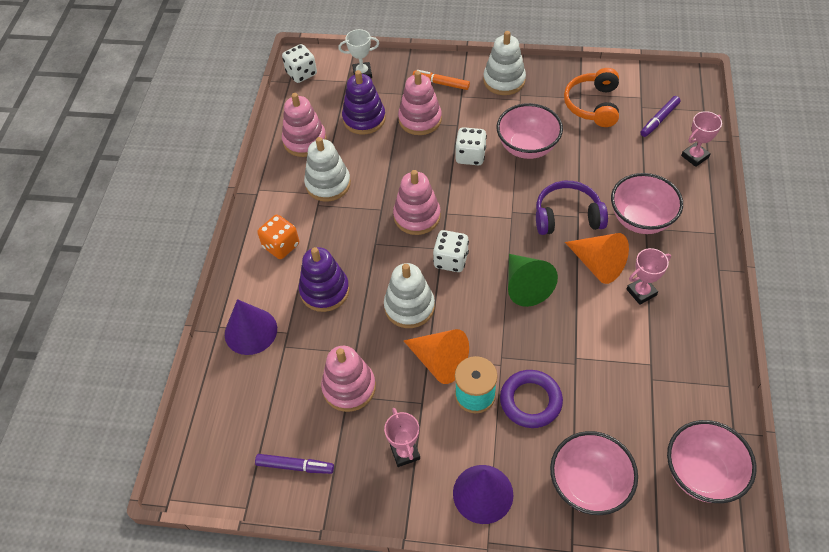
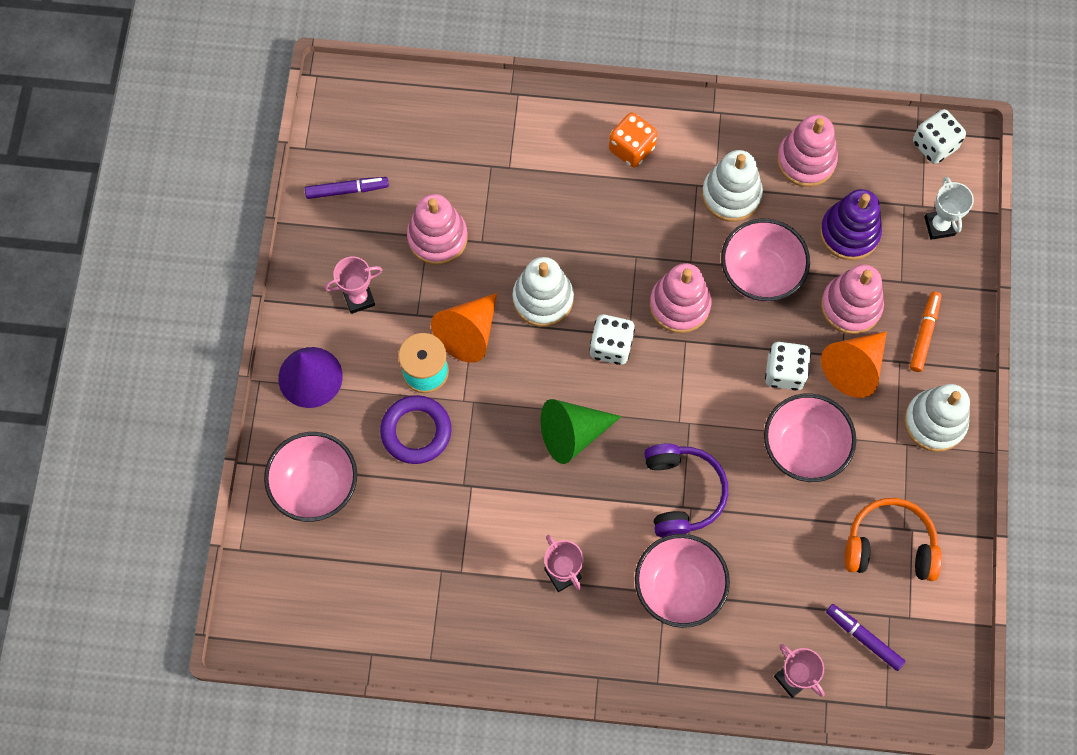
camera: 85 degrees right, 15 degrees up
purple cone [225,299,277,355] -> none
purple marker [255,454,334,474] -> purple marker turned 105 degrees counterclockwise [305,177,389,199]
purple stacking toy [299,247,350,312] -> none
orange cone [565,233,629,284] -> orange cone moved to [821,331,887,398]
pink bowl [667,420,756,503] -> pink bowl moved to [721,219,810,302]

